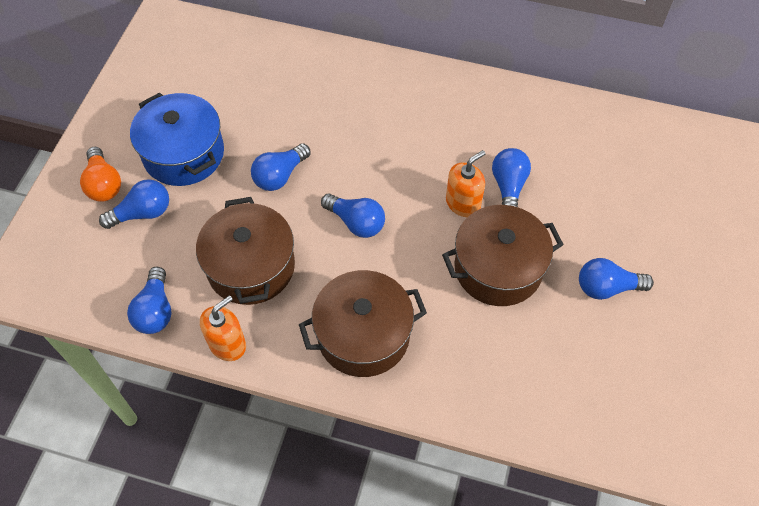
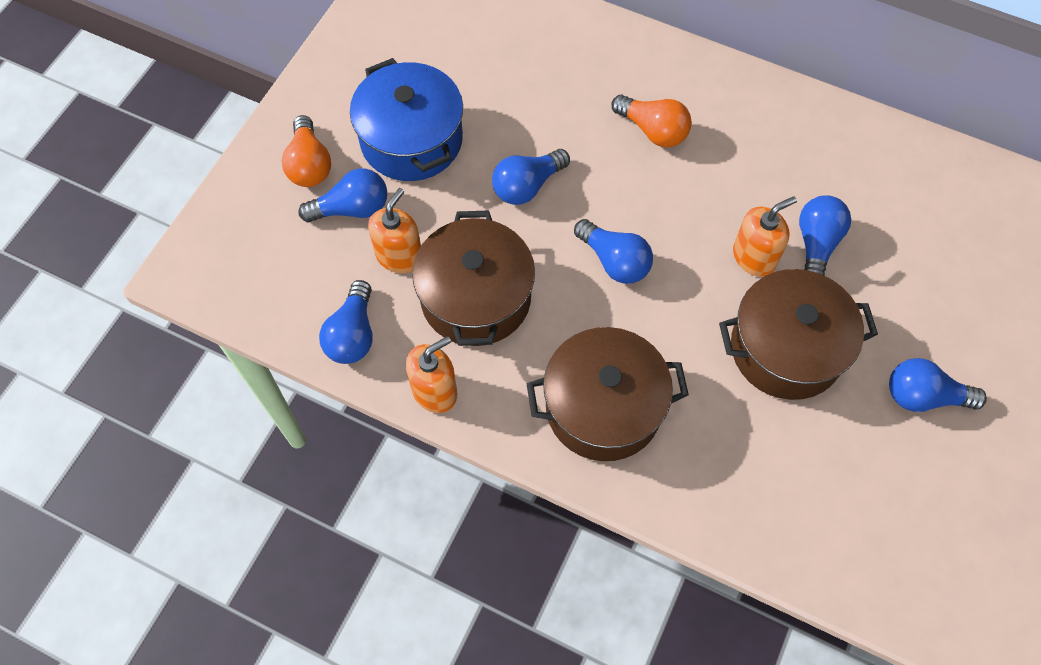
camera: 10 degrees right, 5 degrees up
none -> orange soap dispenser [368,188,421,273]
none -> orange light bulb [611,95,692,147]

